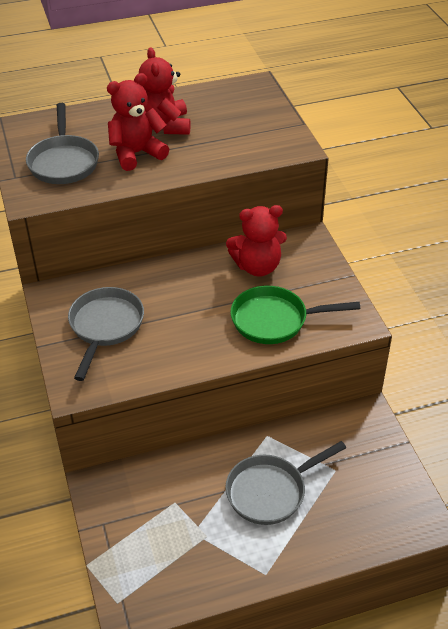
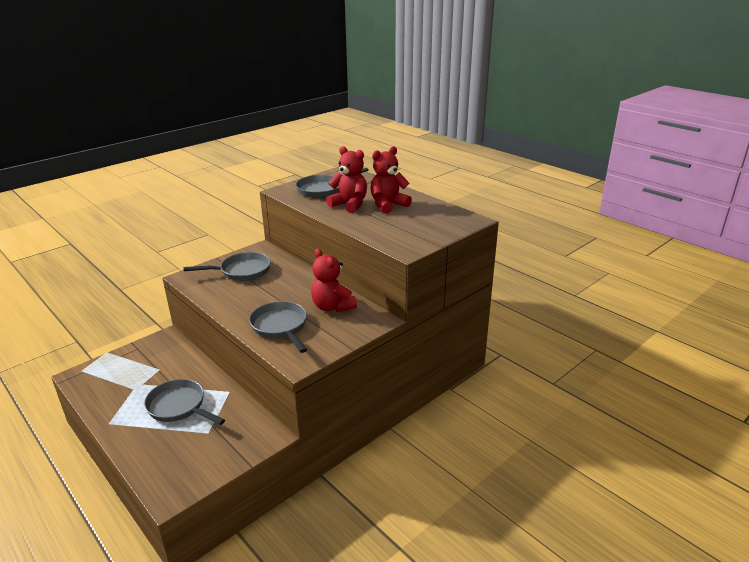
camera: 65 degrees right, 15 degrees down
green pan [230,286,360,344] -> grey pan [249,301,307,353]

